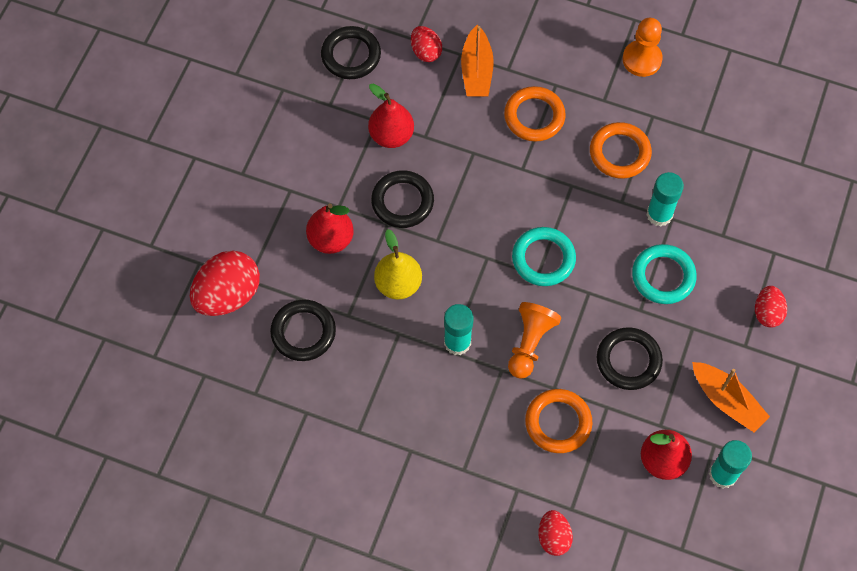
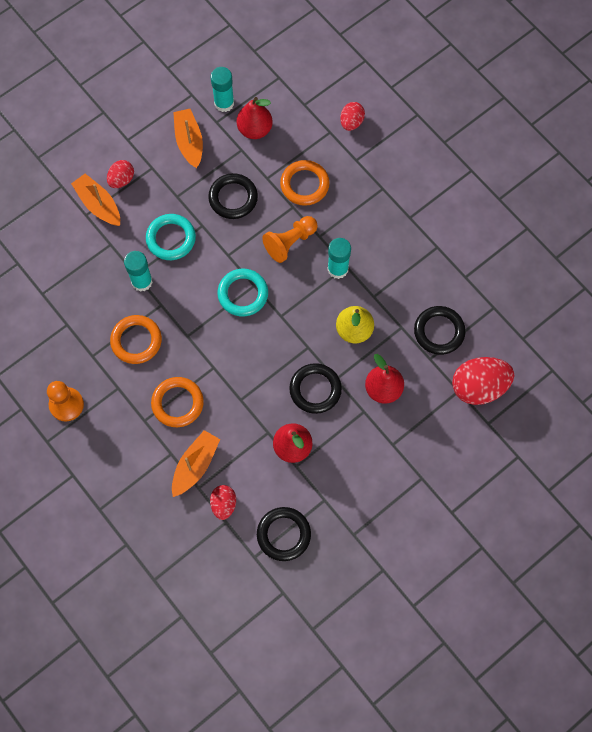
camera: 150 degrees left, 5 degrees up
none -> orange boat [71,174,120,226]

